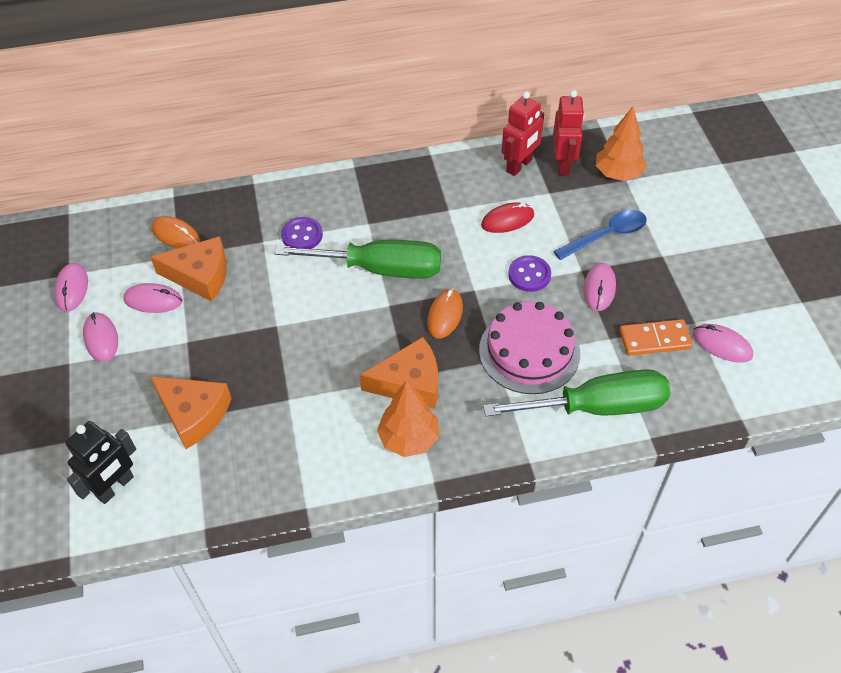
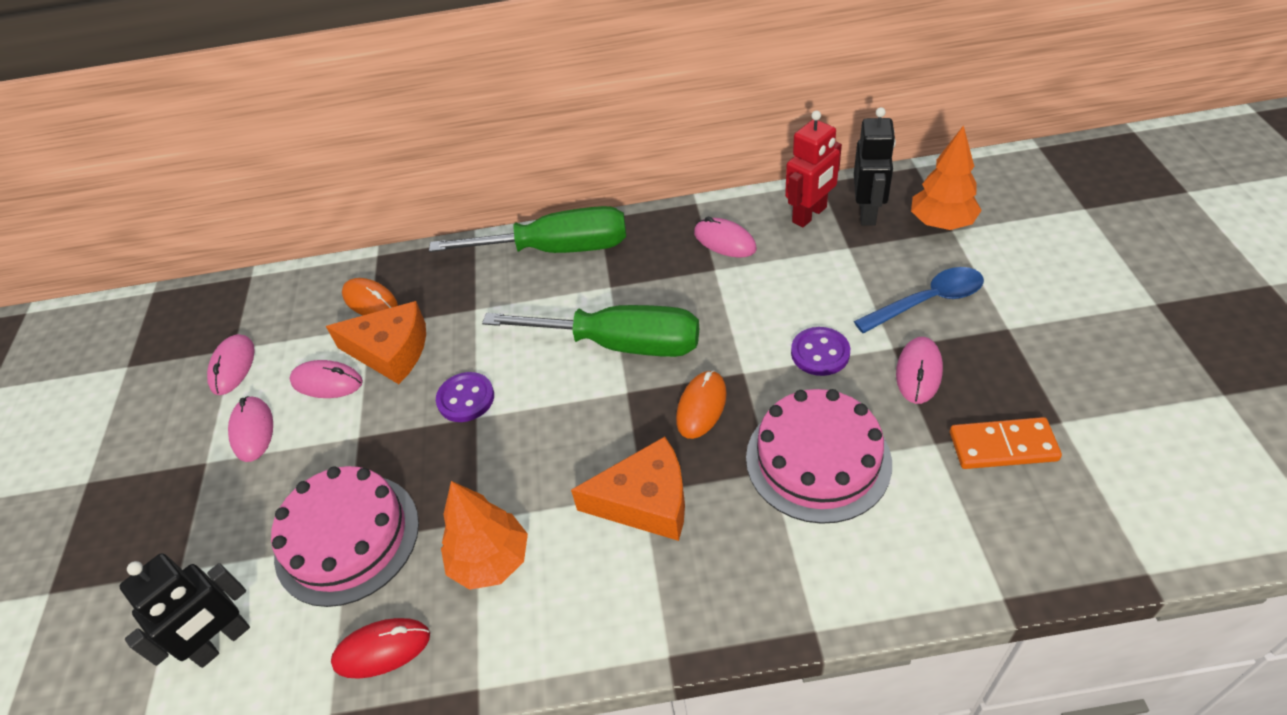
camera: 10 degrees right, 5 degrees down
orange cheese [150,376,232,449] -> pink cake [271,466,419,607]
purple button [281,217,323,249] -> purple button moved to [436,372,494,422]
orange tree [377,380,439,457] -> orange tree moved to [441,481,528,590]
red mouse [481,202,534,233] -> red mouse moved to [331,618,430,679]
green screwdriver [483,369,670,416] -> green screwdriver moved to [429,206,626,253]
red robot [553,90,584,175] -> black robot [854,107,896,226]
pink mouse [693,324,753,363] -> pink mouse moved to [694,217,757,258]

